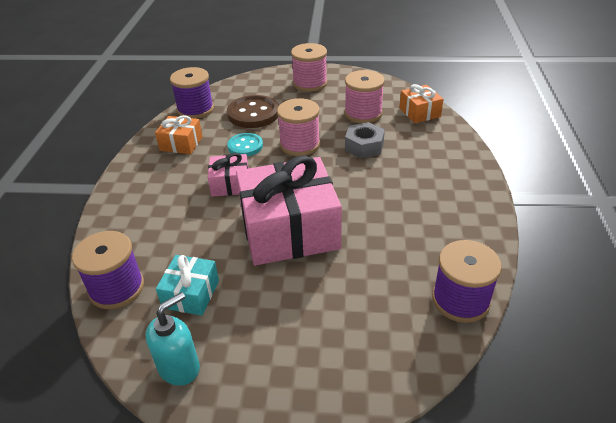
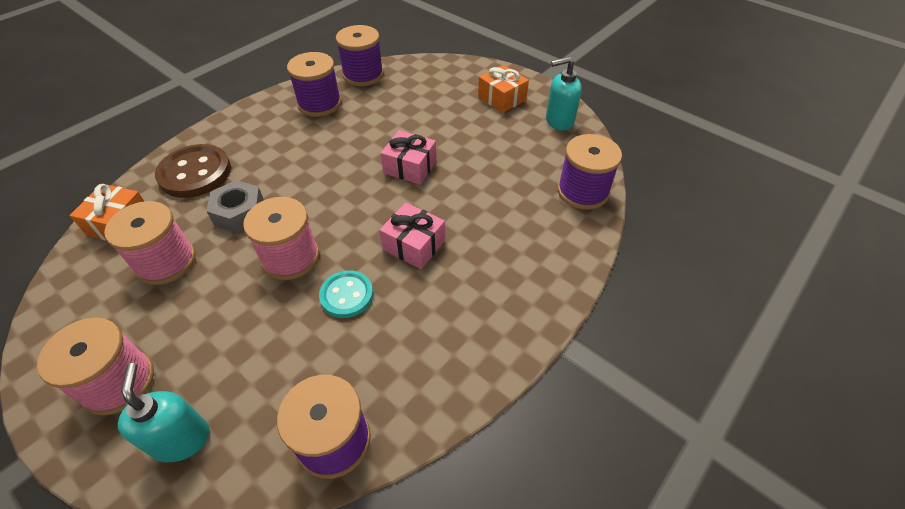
camera: 145 degrees left, 10 degrees up
orange gift [155,115,203,154] -> orange gift moved to [478,65,529,113]
turquoise gift [156,255,219,316] -> none
brown button [227,95,279,128] -> brown button moved to [155,144,231,198]
pink gift [236,155,342,266] -> pink gift [381,130,437,185], size x0.48
none -> turquoise soap dispenser [118,363,209,462]
none -> purple spool [287,52,341,117]

